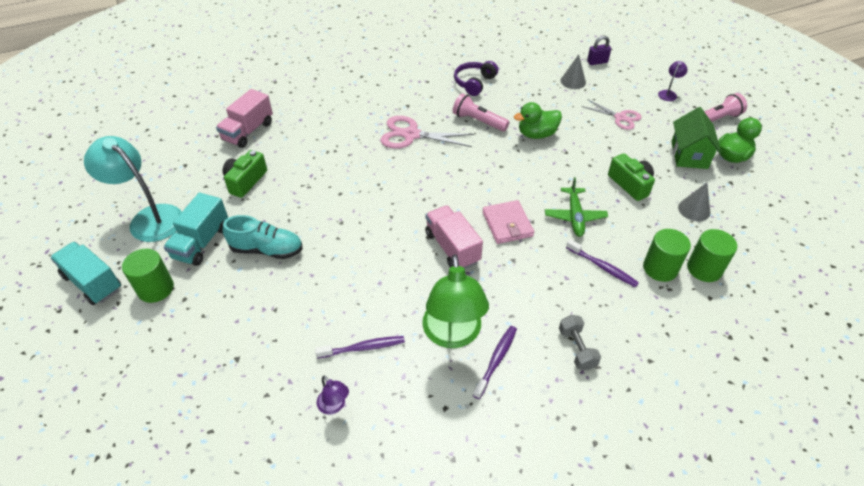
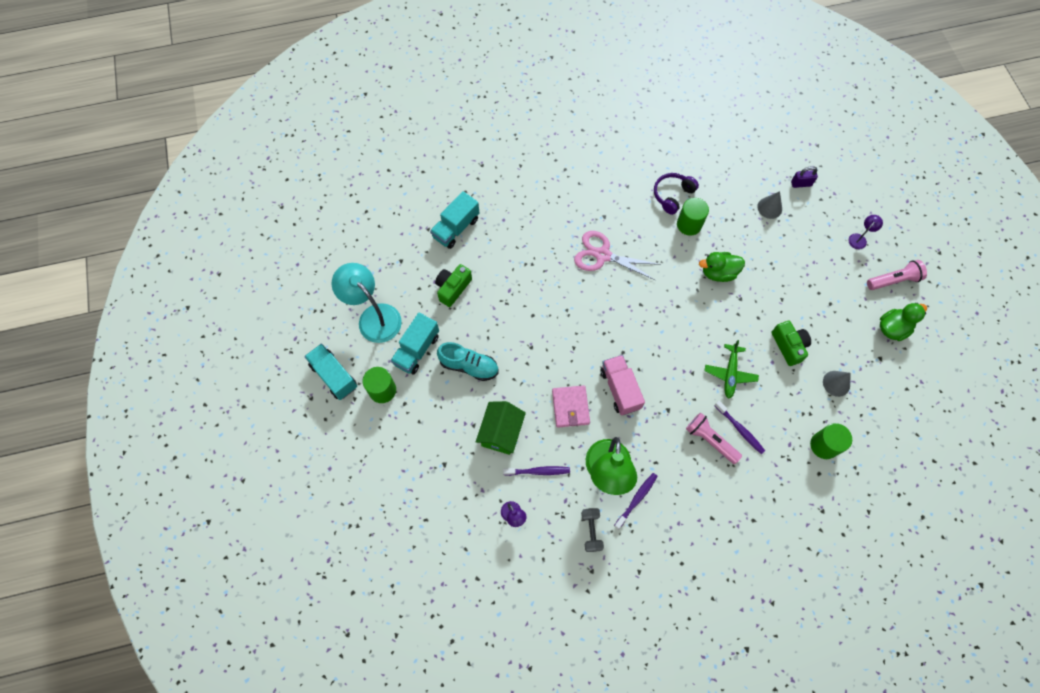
camera: 10 degrees right, 20 degrees up
pink truck [216,89,273,148] -> turquoise truck [430,191,479,249]
pink flashlight [453,93,510,132] -> pink flashlight moved to [686,413,742,464]
pink wallet [482,200,534,244] -> pink wallet moved to [552,385,590,428]
grey dumbbell [559,315,601,370] -> grey dumbbell moved to [581,508,604,552]
pink scissors [581,99,642,130] -> none
green cylinder [643,229,691,282] -> green cylinder moved to [677,198,709,236]
green house [671,107,721,169] -> green house moved to [476,401,526,455]

